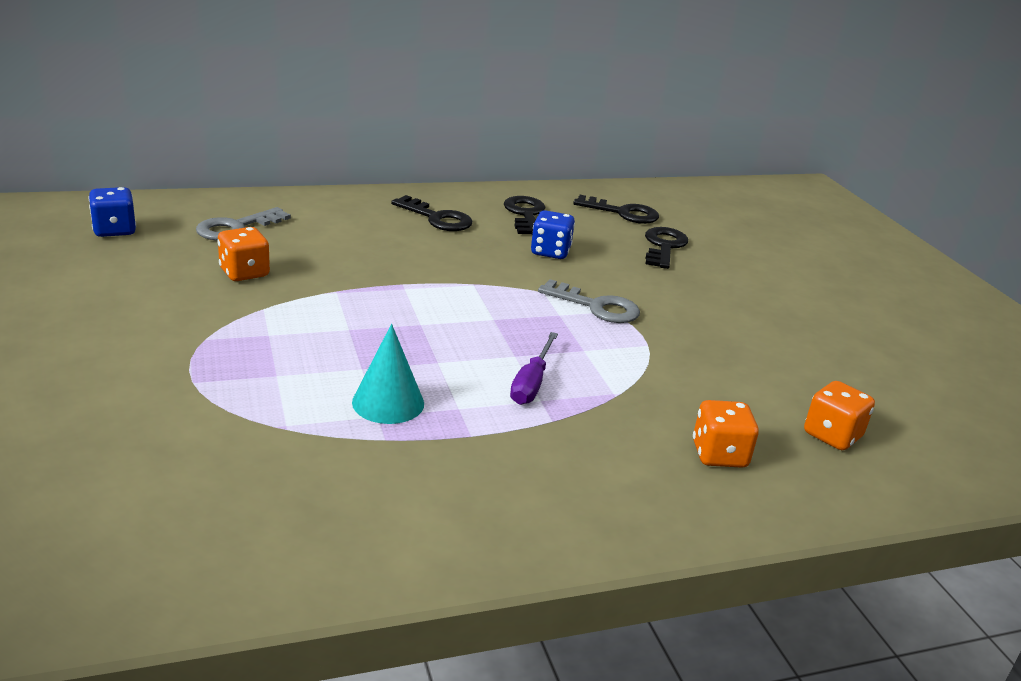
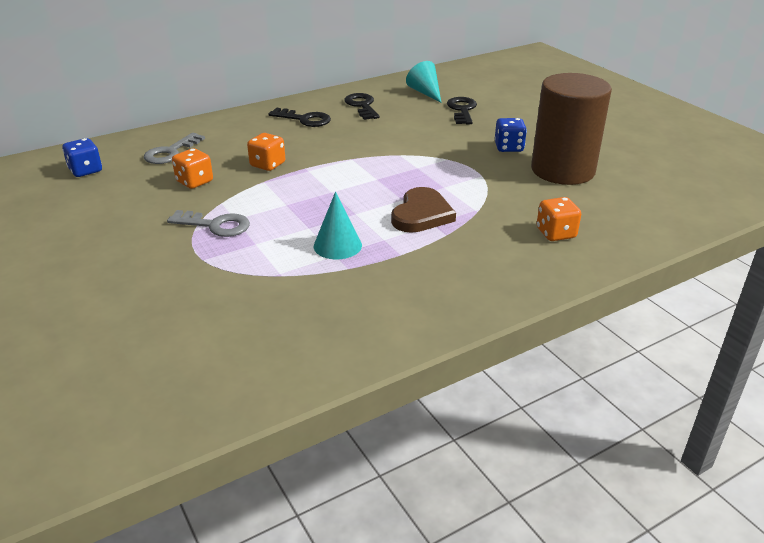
camera: 10 degrees left, 5 degrees up
purple screwdriver [510,332,558,405] -> brown heart [391,187,456,233]
blue dice [531,210,575,259] -> blue dice moved to [494,118,527,152]
grey key [538,279,640,323] -> grey key moved to [167,210,250,237]
black key [573,195,659,224] -> turquoise cone [406,61,441,102]
orange dice [804,381,875,450] -> orange dice moved to [247,133,285,171]
none -> brown cylinder [531,73,612,185]

